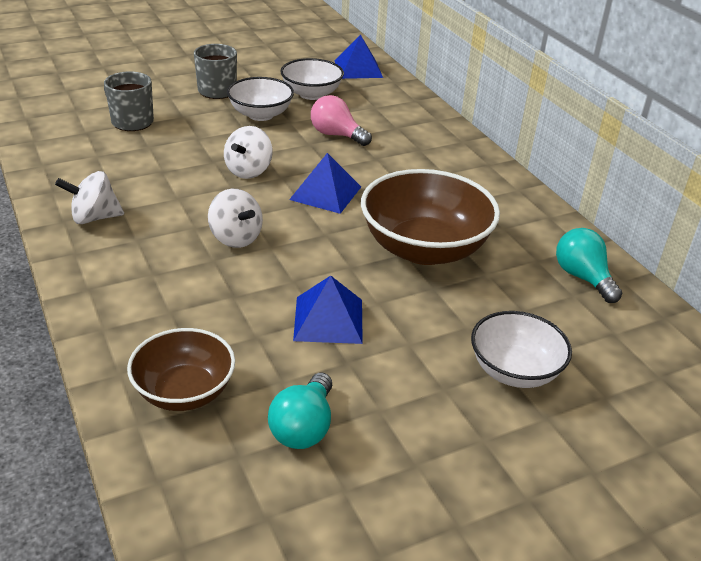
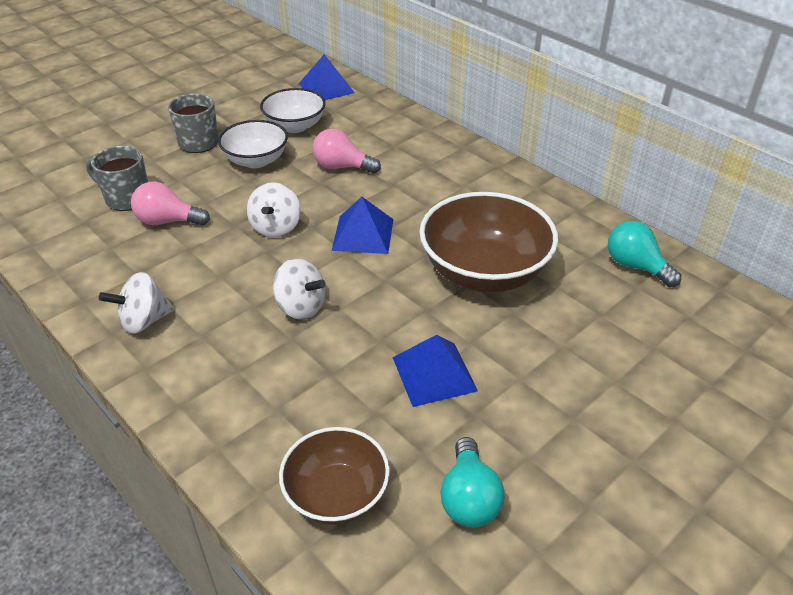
camera: 15 degrees left, 5 degrees up
white bowl [471,311,572,388] -> none
none -> pink light bulb [131,182,210,226]

